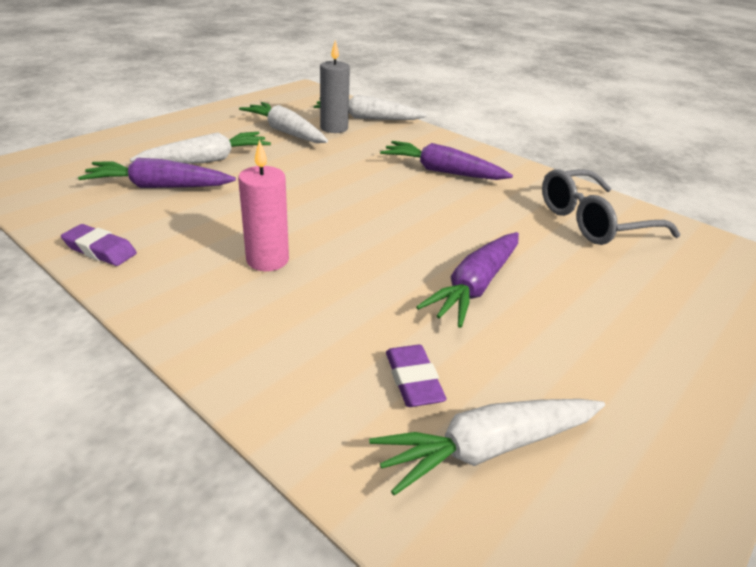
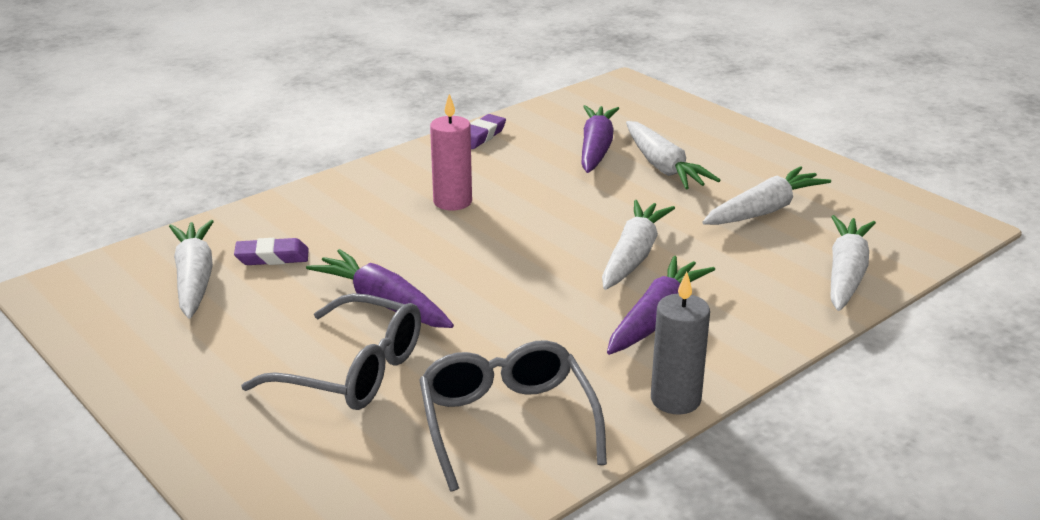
camera: 100 degrees right, 5 degrees down
grey candle [320,40,350,133] -> grey candle moved to [651,271,710,414]
none -> grey glasses [241,293,421,410]
none -> white carrot [602,200,675,290]

